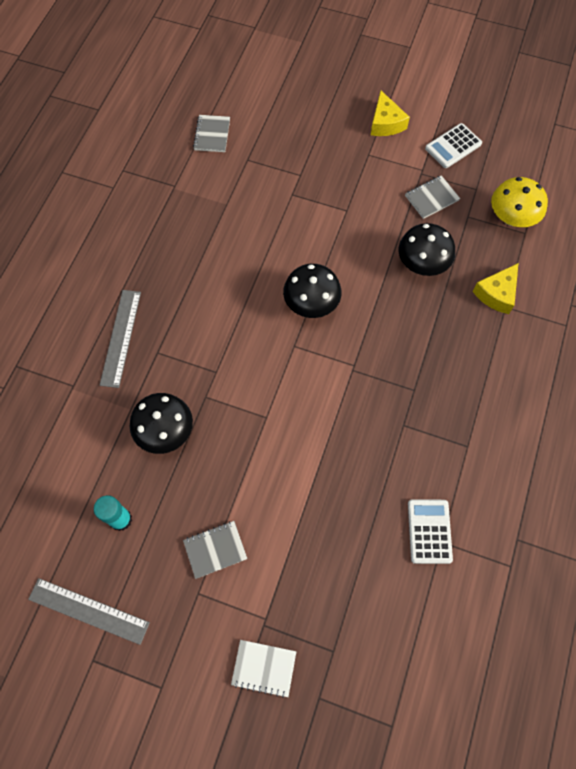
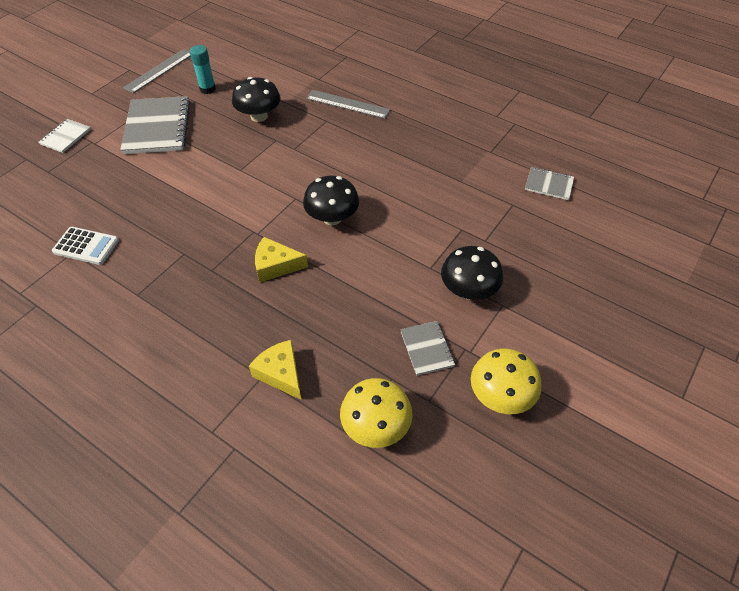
camera: 105 degrees right, 15 degrees down
grey notebook [183,521,248,579] -> grey notebook [120,96,190,154], size x1.95
yellow cheese [371,91,410,136] -> yellow cheese moved to [255,237,308,282]
black mushroom [398,223,455,276] -> black mushroom moved to [441,246,503,300]
white calculator [425,123,482,168] -> yellow mushroom [471,349,541,414]

